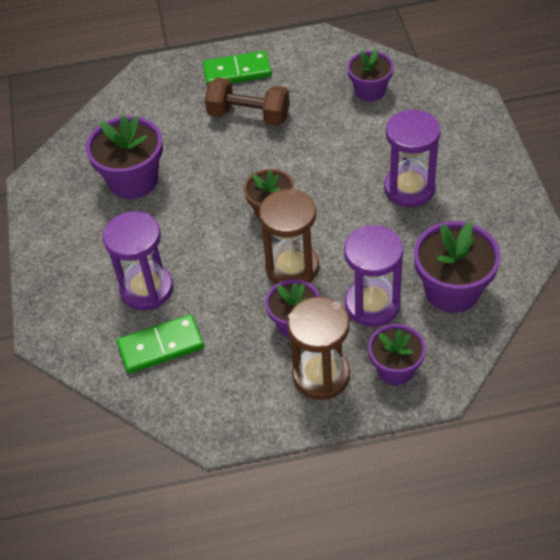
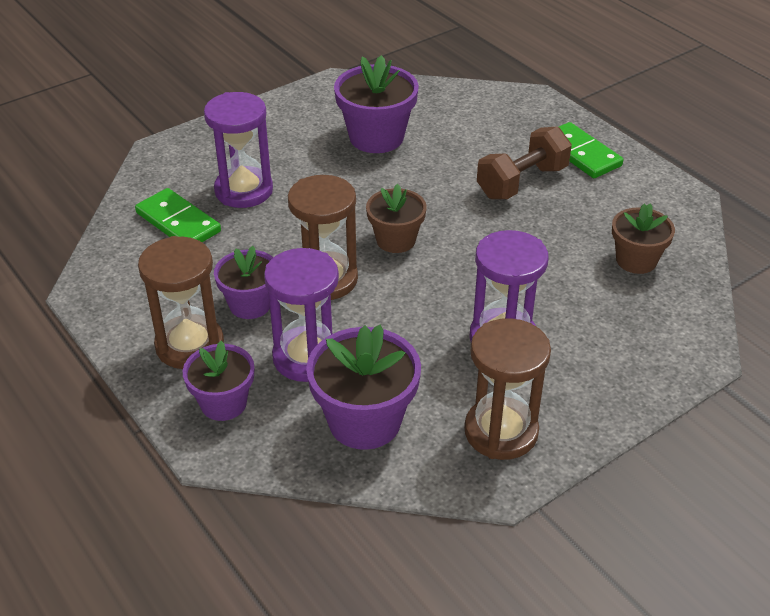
camera: 60 degrees right, 10 degrees down
brown dumbbell [205,77,290,126] -> brown dumbbell turned 60 degrees clockwise [477,127,572,199]
purple flower pot [347,49,394,102] -> brown flower pot [612,203,675,274]
none -> brown hourglass [464,318,551,460]

